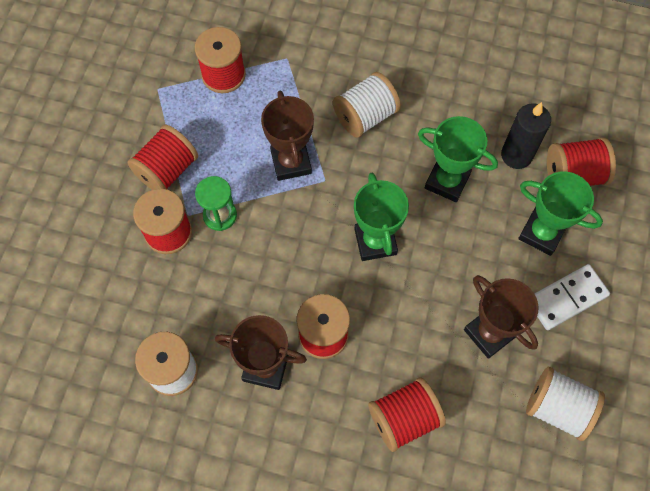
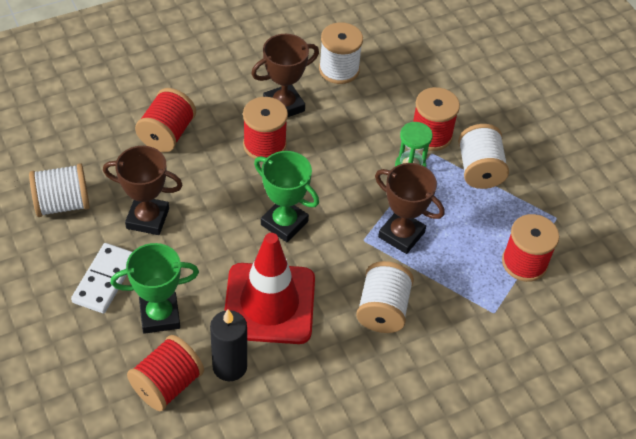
camera: 135 degrees right, 15 degrees down
red spool [128,125,198,190] -> white spool [458,124,509,189]
green trophy [418,116,498,202] -> red traffic cone [224,233,315,344]

